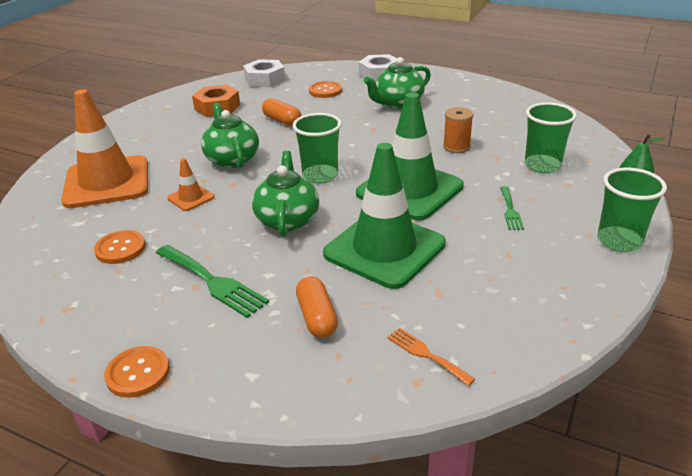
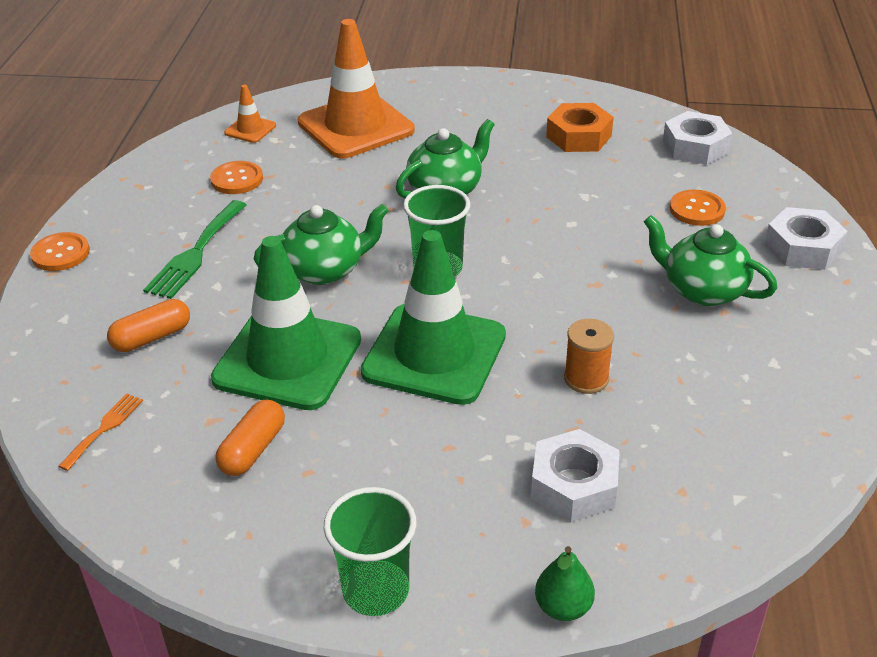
camera: 70 degrees right, 5 degrees up
orange traffic cone [168,158,214,211] -> orange traffic cone moved to [224,85,276,143]
orange capsule [262,98,301,126] -> orange capsule moved to [215,400,285,476]
green fork [500,186,524,230] -> none
green cup [525,102,577,173] -> white nut [531,429,620,522]

